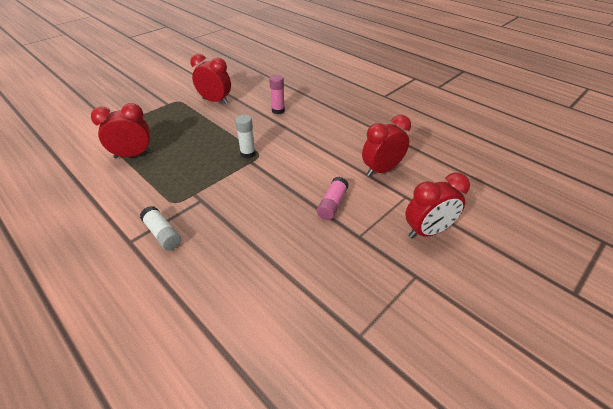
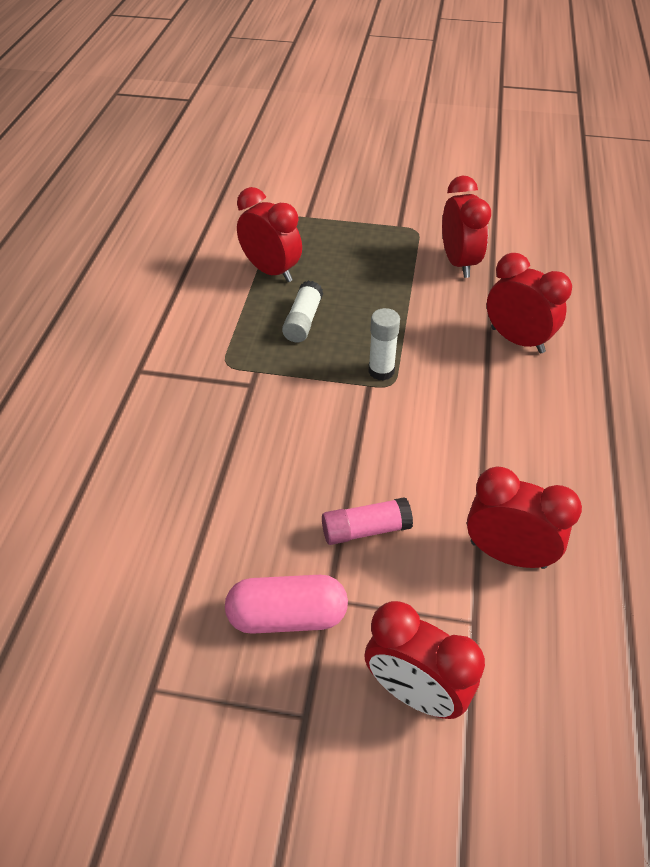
camera: 55 degrees right, 5 degrees up
white glue stick [140,206,181,251] -> white glue stick moved to [282,280,323,343]
pink glue stick [269,75,285,114] -> red clock [487,253,572,353]
none -> pink capsule [225,575,348,634]

